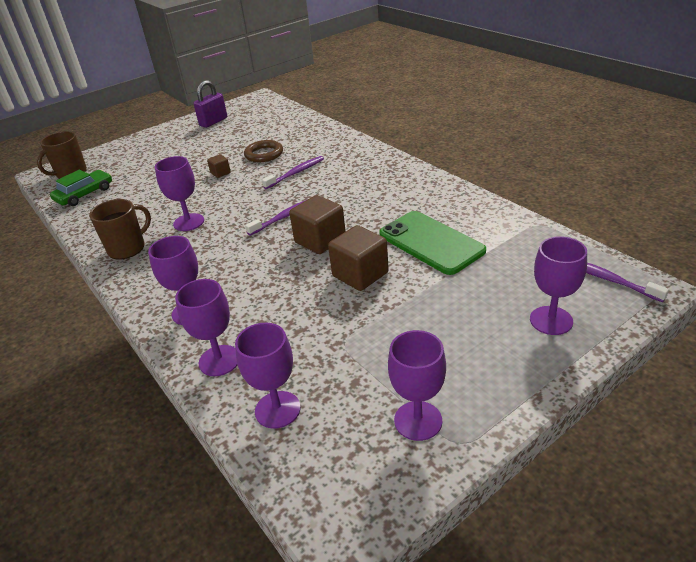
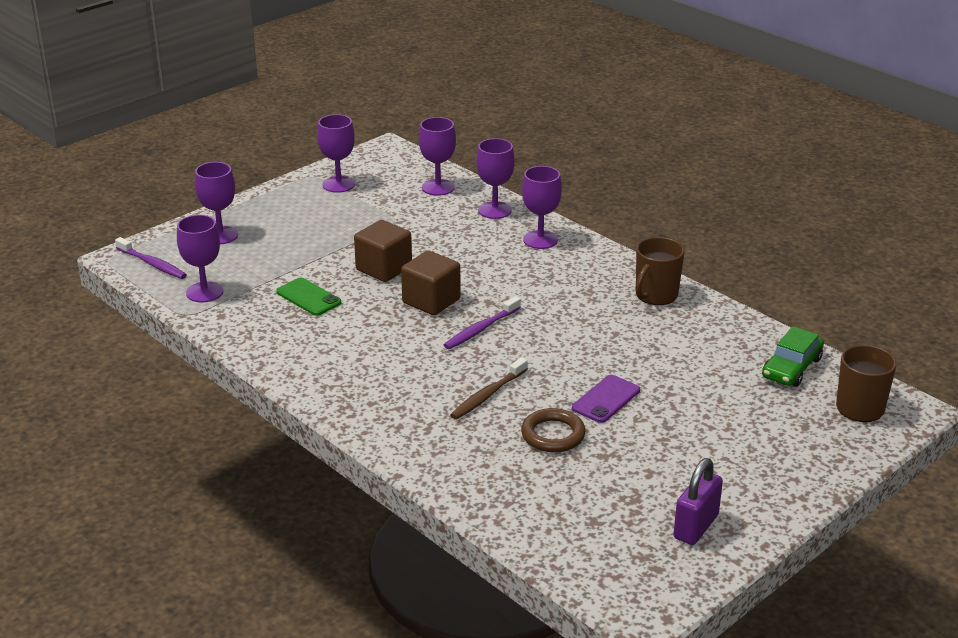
camera: 170 degrees right, 5 degrees down
purple goblet [155,156,204,231] -> purple goblet moved to [177,215,223,302]
brown cube [207,154,231,178] -> purple phone [572,375,640,423]
purple toothbrush [262,156,324,189] -> brown toothbrush [450,357,528,420]
green phone [379,211,486,275] -> green phone [276,278,341,316], size x0.59

